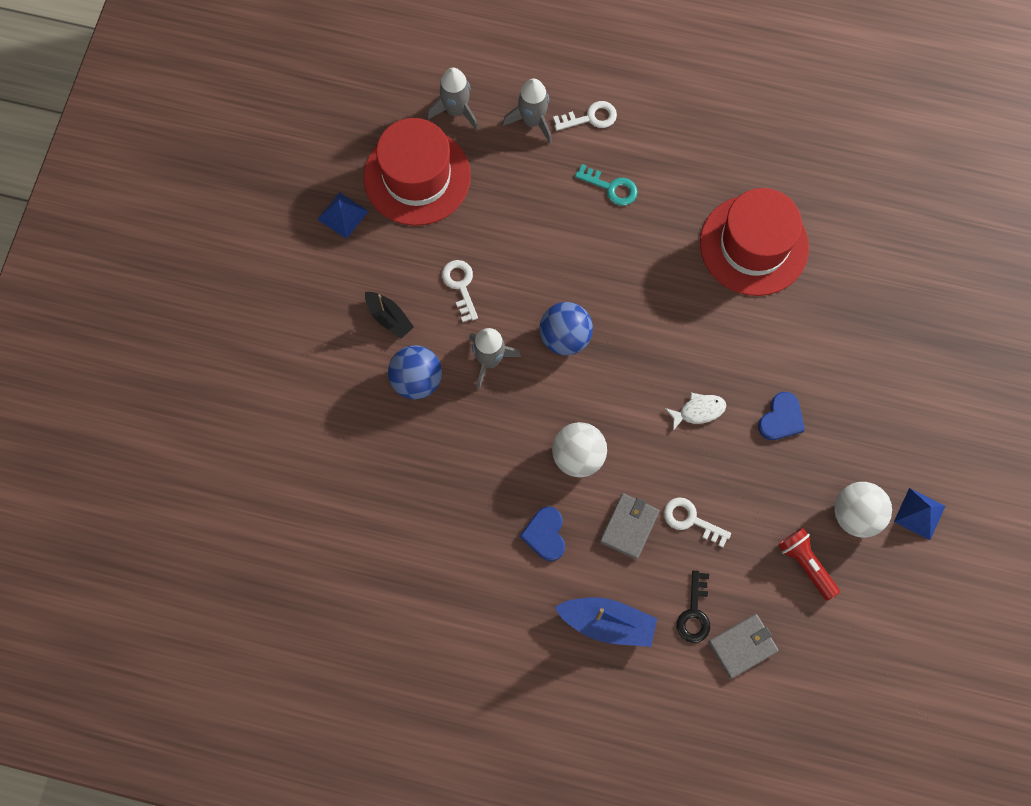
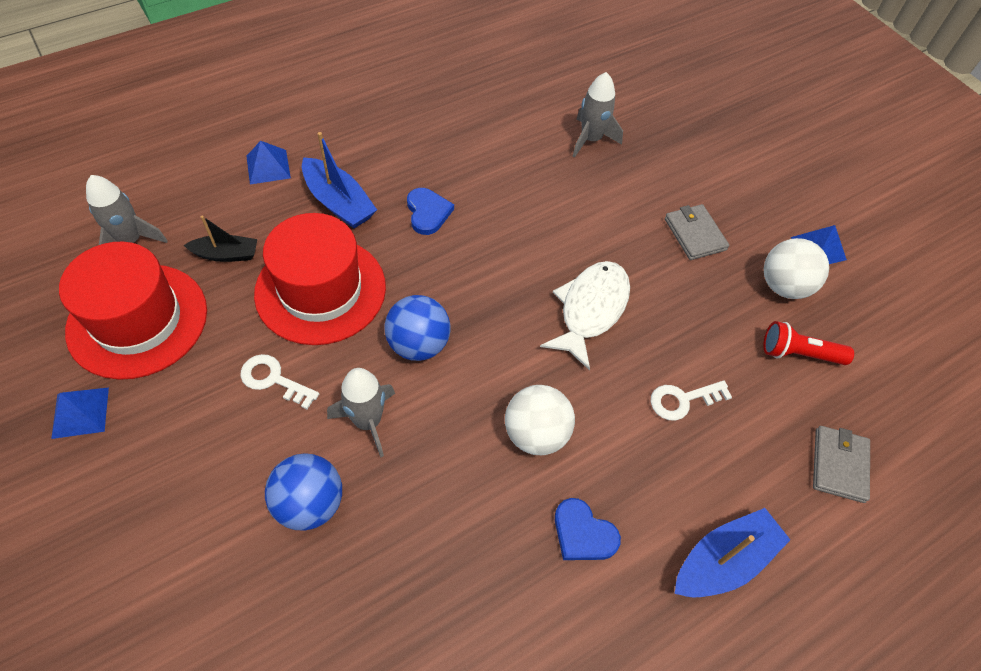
camera: 50 degrees left, 15 degrees down
black boat [365,292,414,339] -> black boat moved to [184,215,257,262]
grey rocket [503,78,552,143] -> grey rocket moved to [573,72,623,158]
white key [553,101,617,131] -> blue pyramid [246,141,291,184]
turquoise key [575,164,638,206] -> blue boat [302,132,377,228]
grey wallet [600,493,660,560] -> grey wallet moved to [665,204,729,260]
white fish [665,393,726,431] -> white fish [540,261,630,370], size x1.85
black key [677,571,710,643] -> none
red hat [700,188,809,296] -> red hat moved to [254,213,386,345]
blue heart [758,392,805,440] -> blue heart moved to [407,188,454,235]

